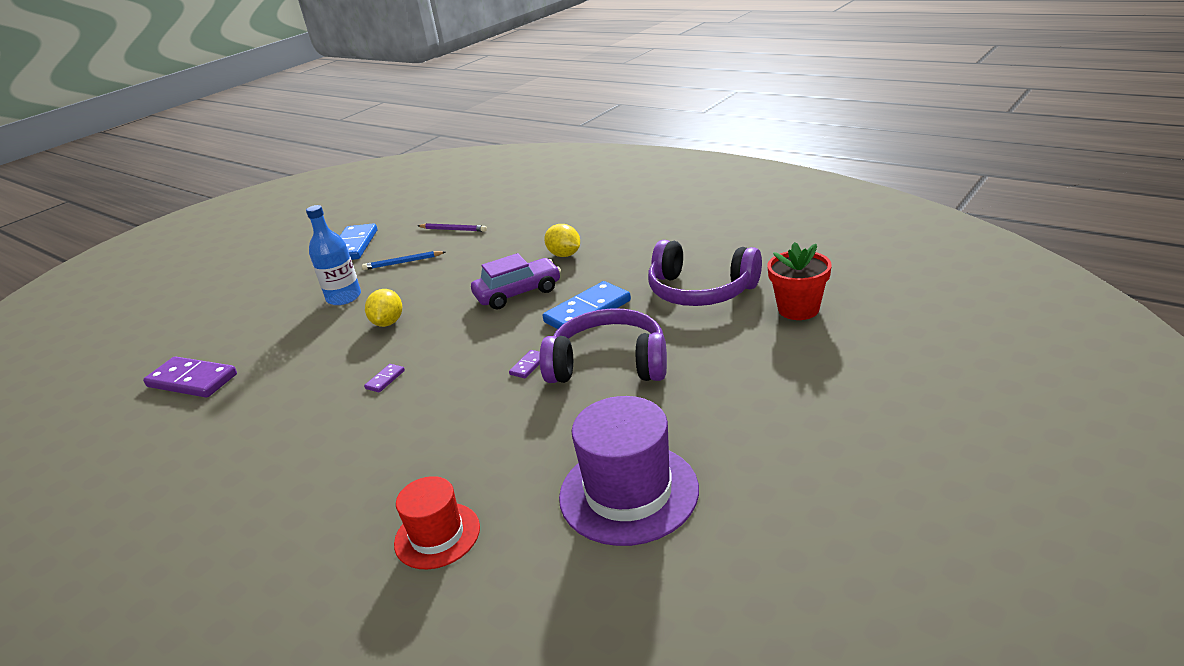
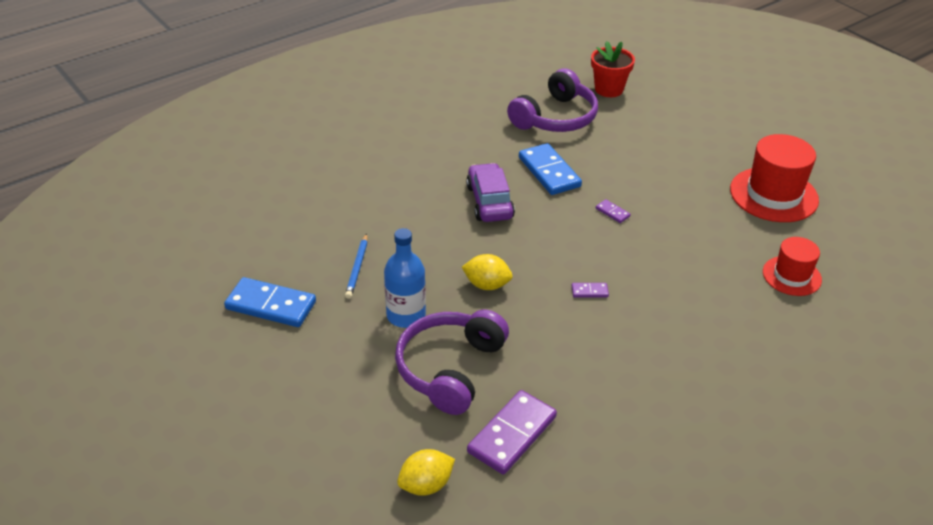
camera: 80 degrees left, 10 degrees up
purple domino [364,364,405,392] -> purple domino turned 45 degrees counterclockwise [572,283,609,298]
purple pencil [418,223,487,232] -> none
purple headphones [539,308,667,383] -> purple headphones moved to [395,310,509,415]
yellow lemon [544,224,580,257] -> yellow lemon moved to [397,449,455,496]
purple hat [559,396,699,546] -> red hat [730,134,819,222]

